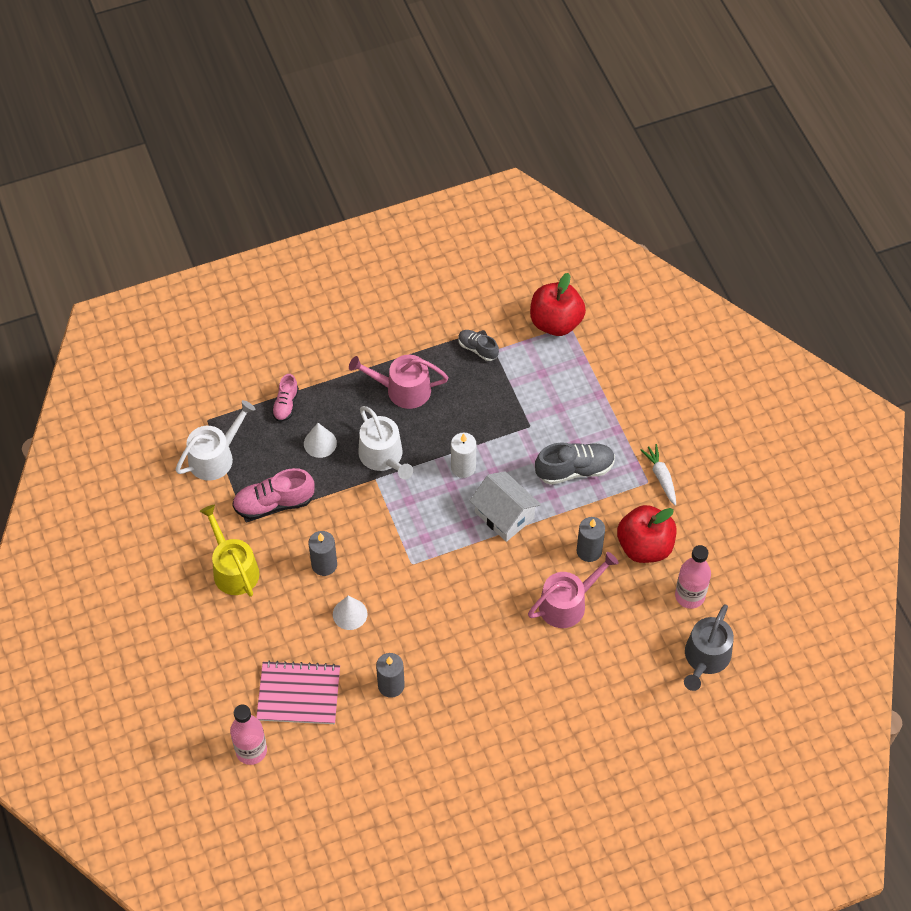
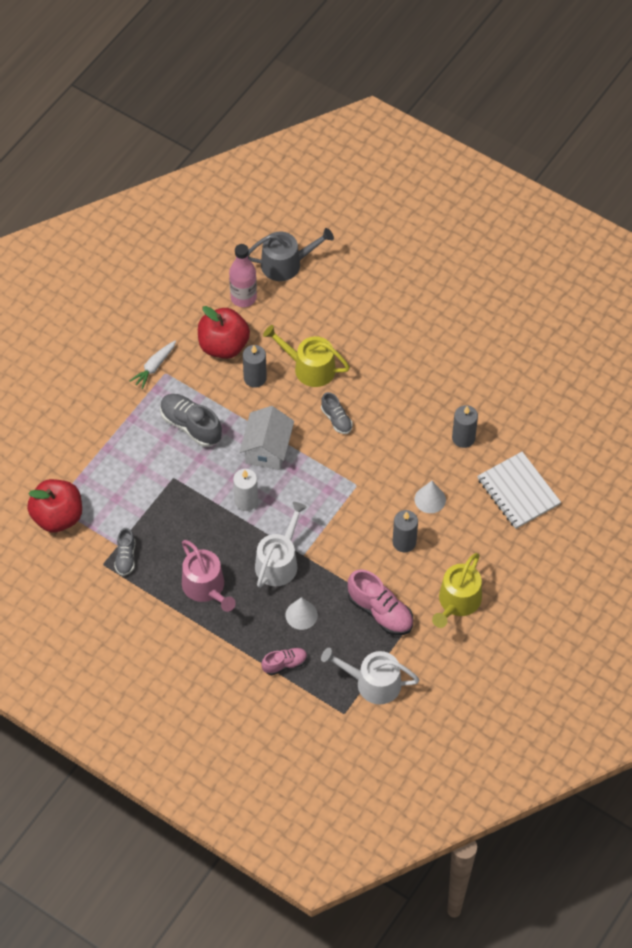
camera: 125 degrees left, 0 degrees up
pink bottle [230,705,267,765] -> none
pink notebook [256,660,340,724] -> white notebook [477,452,561,529]
pink watering can [528,552,619,628] -> yellow watering can [263,325,350,387]
none -> grey shoe [321,392,353,434]

